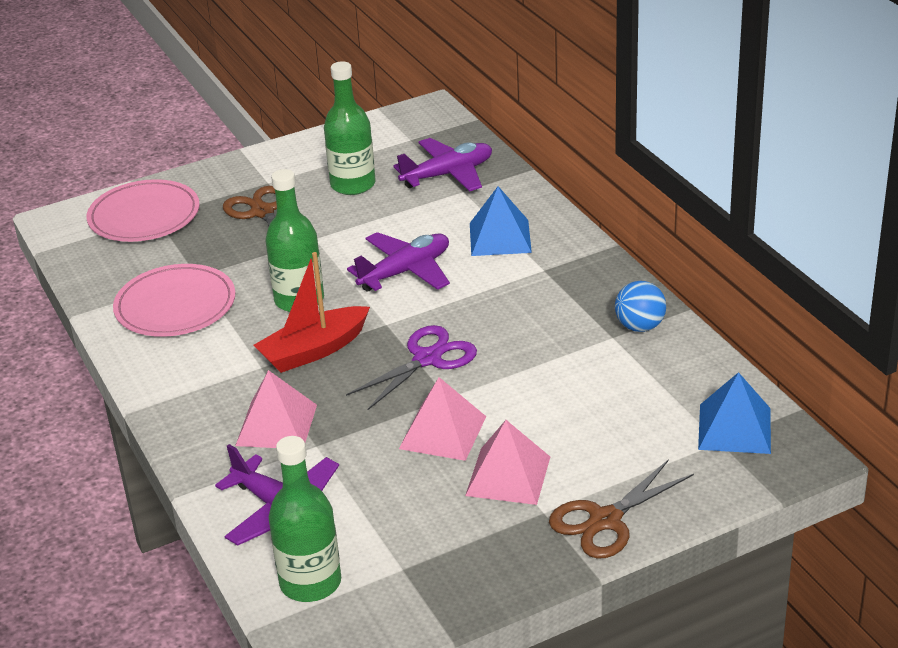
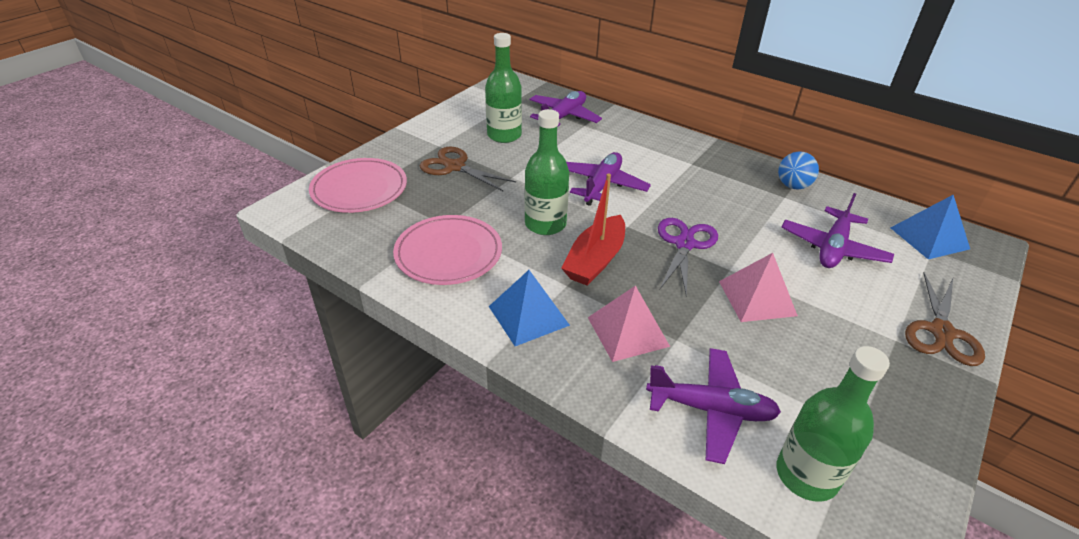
camera: 30 degrees left, 5 degrees up
pink pyramid [465,420,550,505] -> none
blue pyramid [470,186,532,256] -> blue pyramid moved to [489,270,570,346]
none -> purple plane [781,193,894,268]

